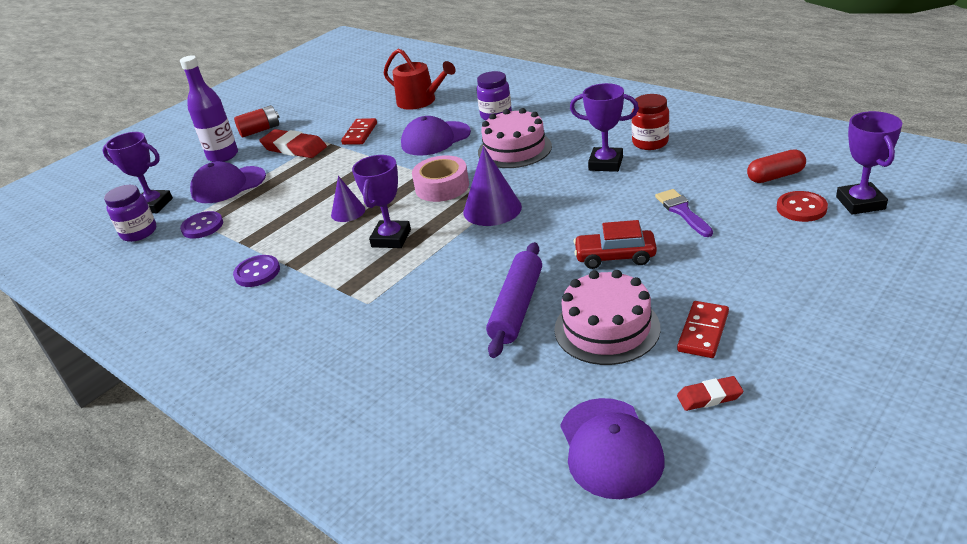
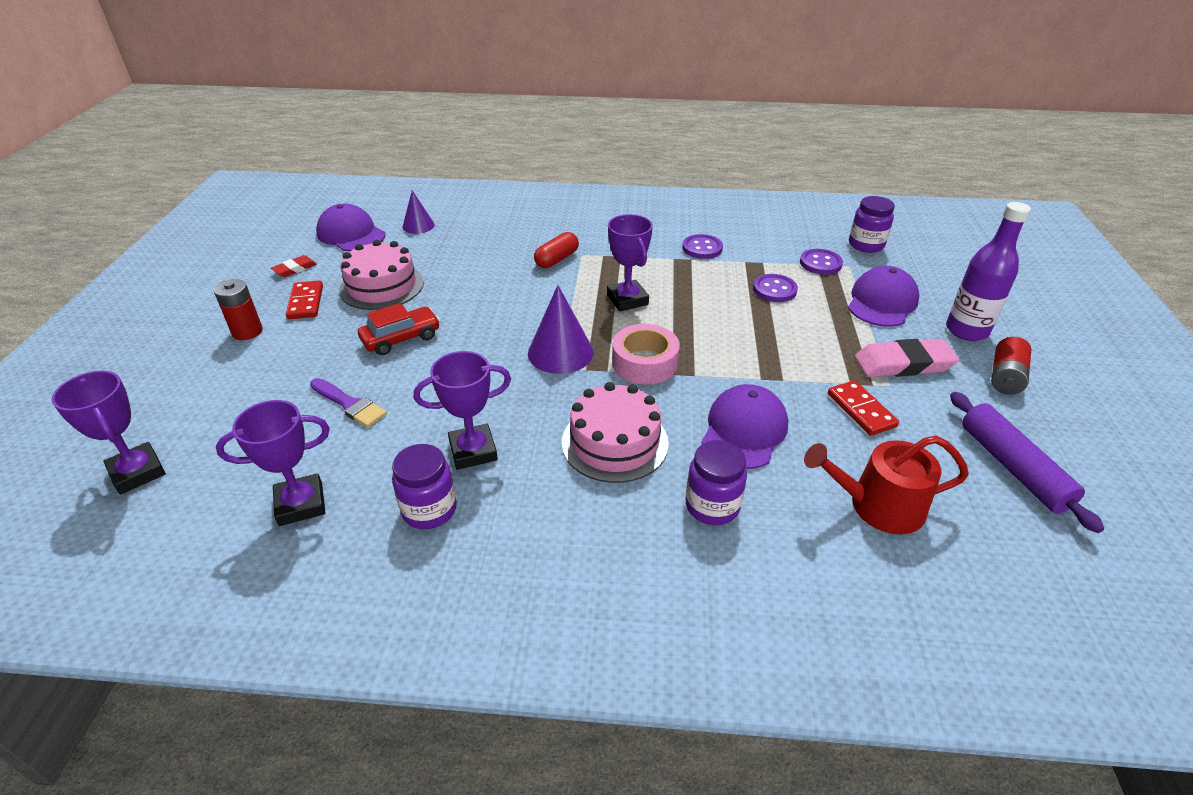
camera: 140 degrees right, 5 degrees up
purple trophy [102,132,173,213] -> purple trophy moved to [216,400,330,526]
red eraser [259,129,327,158] -> pink eraser [855,339,959,377]
purple cone [331,176,365,222] -> purple cone moved to [403,190,435,234]
purple rolling pin [486,242,542,358] -> purple rolling pin moved to [950,392,1104,533]
red jar [632,94,669,150] -> purple jar [392,444,457,529]
red capsule [747,149,806,183] -> red capsule moved to [534,232,579,268]
red button [777,191,828,222] -> none
none -> red battery [214,279,263,340]
none -> purple button [753,274,798,302]

